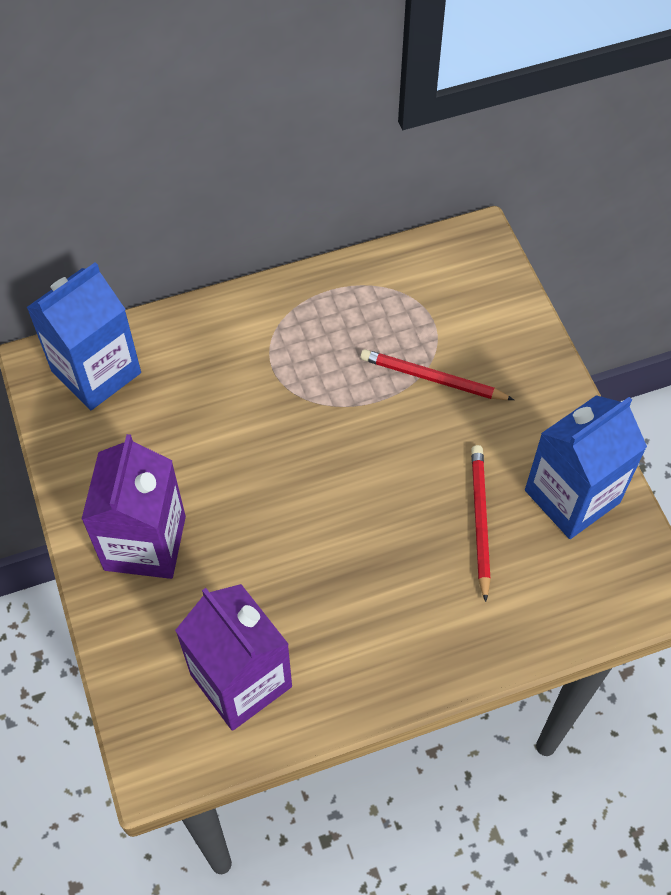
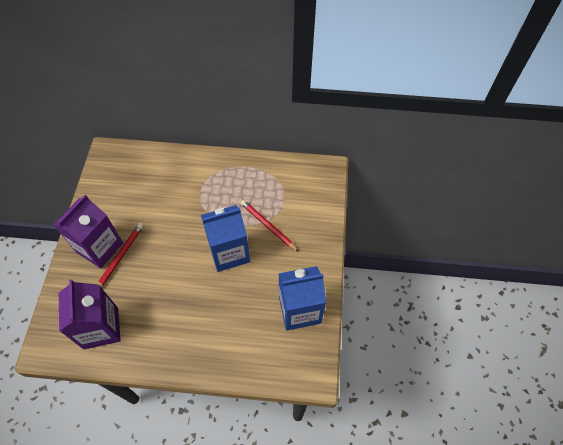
camera: 25 degrees right, 0 degrees up
blue carton [26,262,141,410] -> blue carton moved to [201,205,250,272]
red pencil [471,445,491,602] -> red pencil moved to [97,223,143,287]

